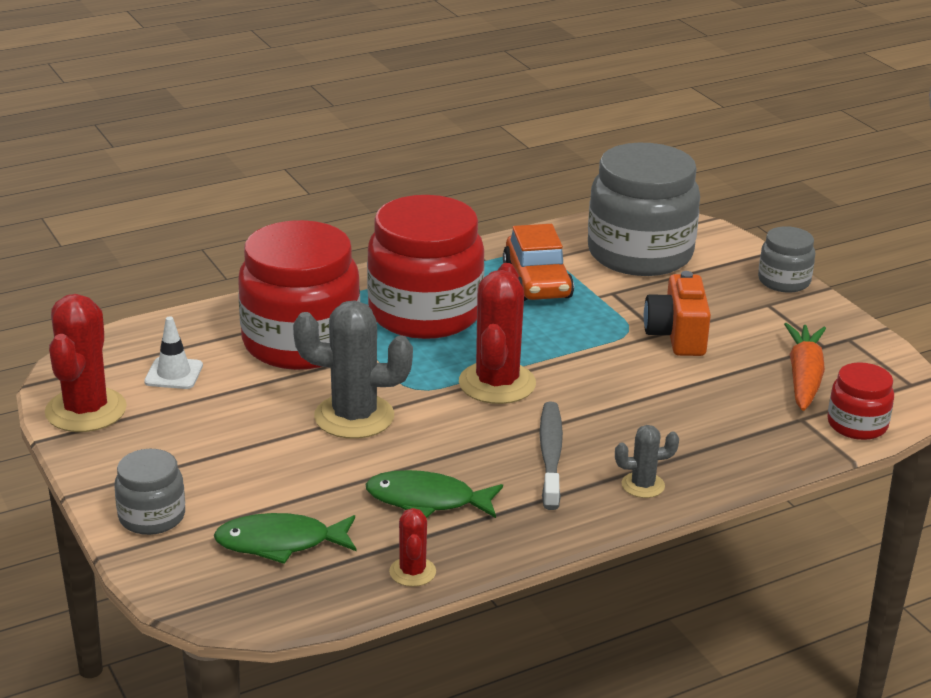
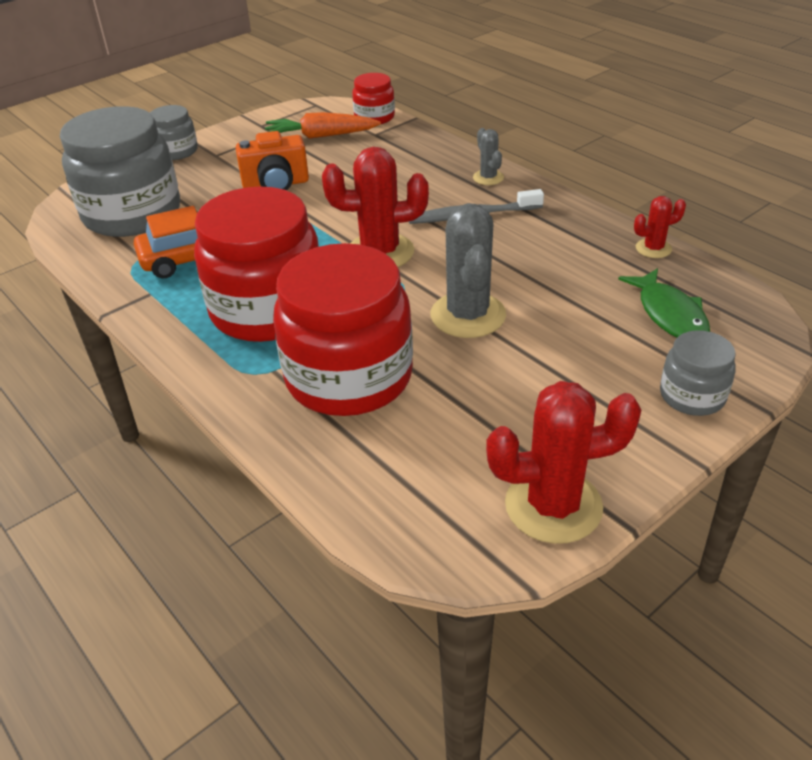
camera: 100 degrees left, 10 degrees up
white traffic cone [144,316,203,389] -> none
green fish [366,470,503,518] -> none

